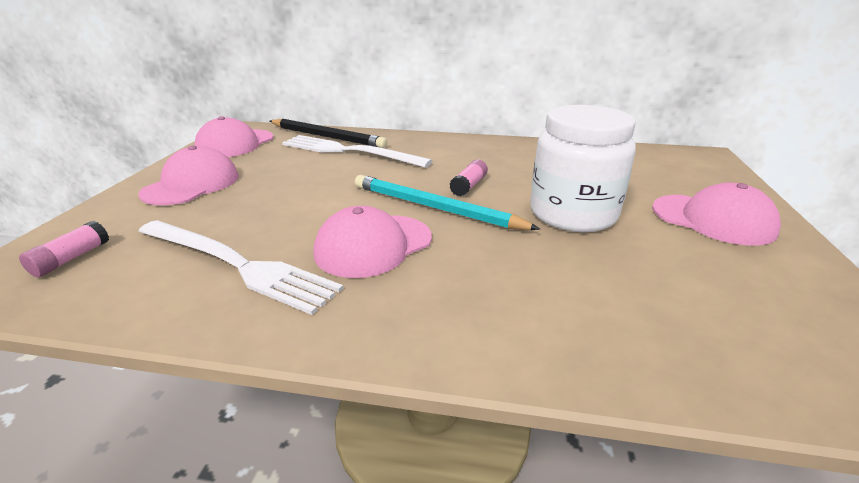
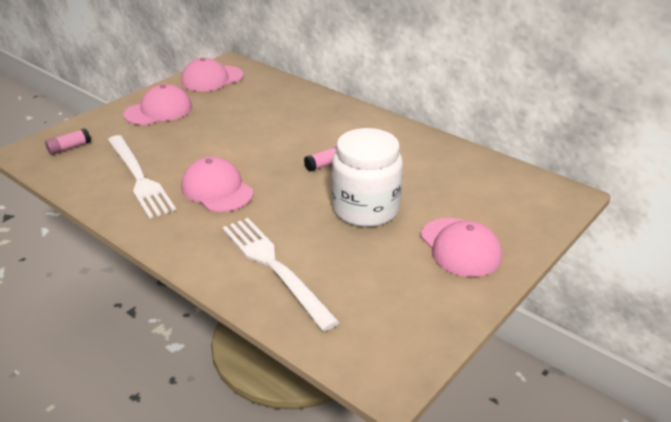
camera: 30 degrees right, 5 degrees up
black pencil [270,119,388,148] -> none
white fork [282,135,433,168] -> white fork moved to [222,218,340,331]
pink cap [314,206,432,278] -> pink cap turned 60 degrees clockwise [181,156,254,212]
turquoise pencil [355,175,540,230] -> none

